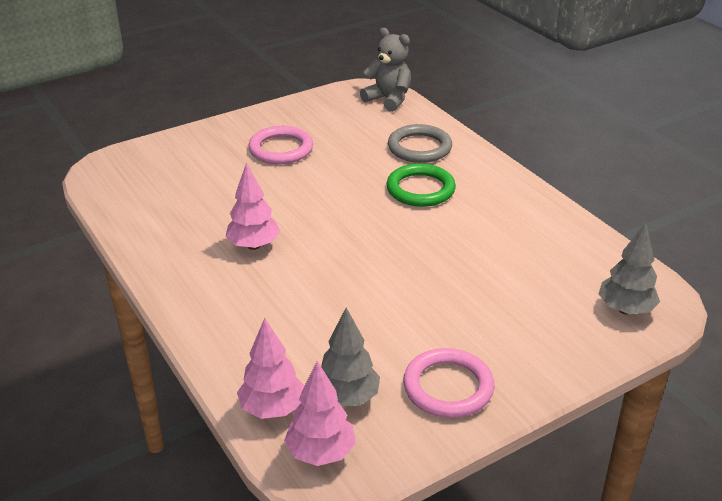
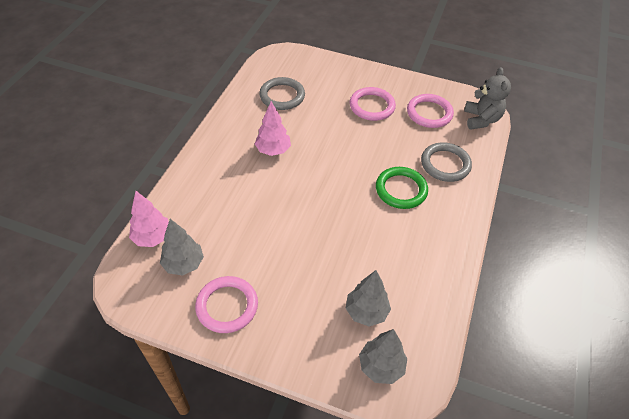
camera: 50 degrees right, 15 degrees up
pink tree [284,361,356,466] -> none
none -> grey ring [259,77,305,110]
none -> grey tree [345,270,391,327]
none -> pink ring [407,94,454,128]

